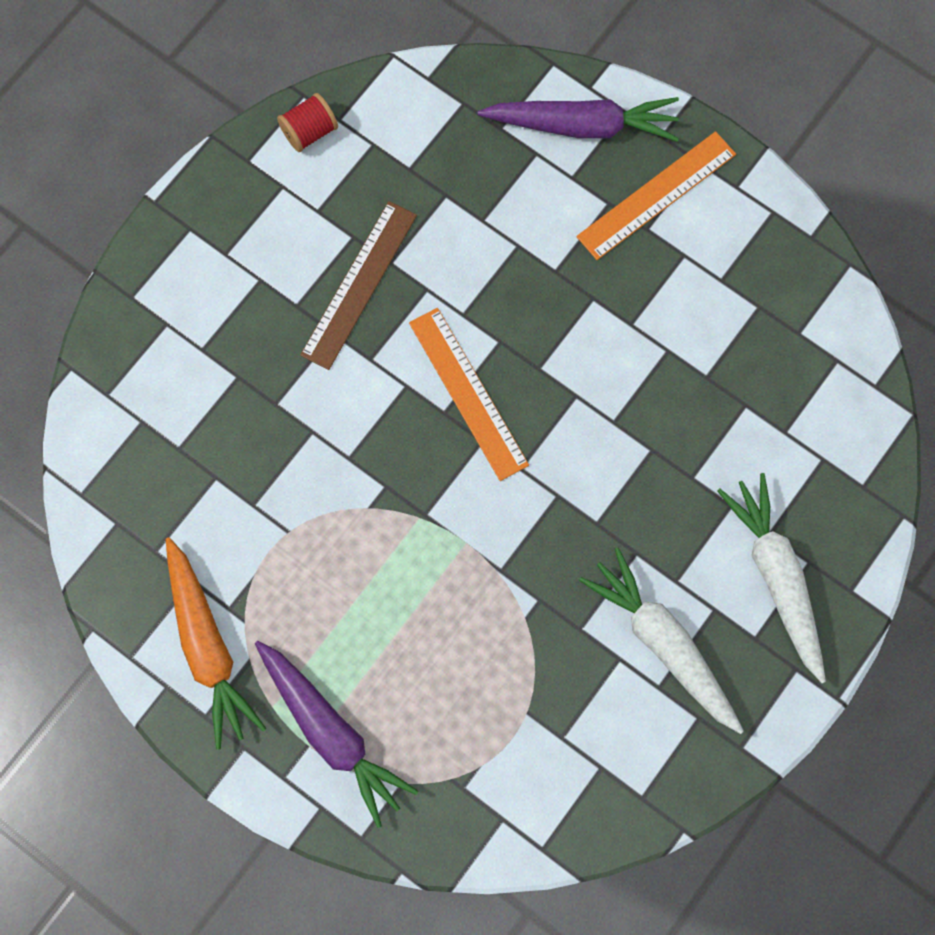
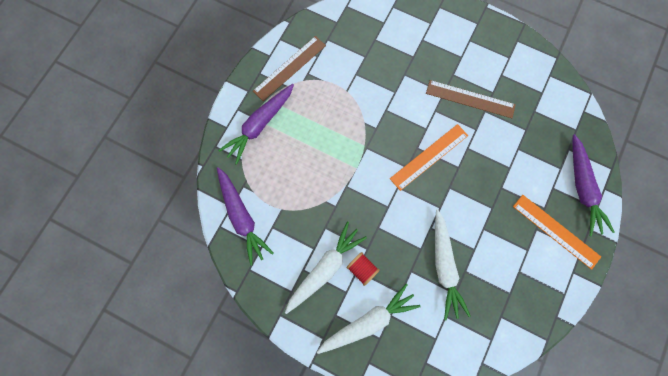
camera: 80 degrees right, 0 degrees up
orange carrot [166,537,267,750] -> brown ruler [253,36,326,101]
red spool [277,93,338,152] -> red spool moved to [346,252,380,286]
none -> purple carrot [217,167,274,266]
none -> white carrot [435,209,471,320]

